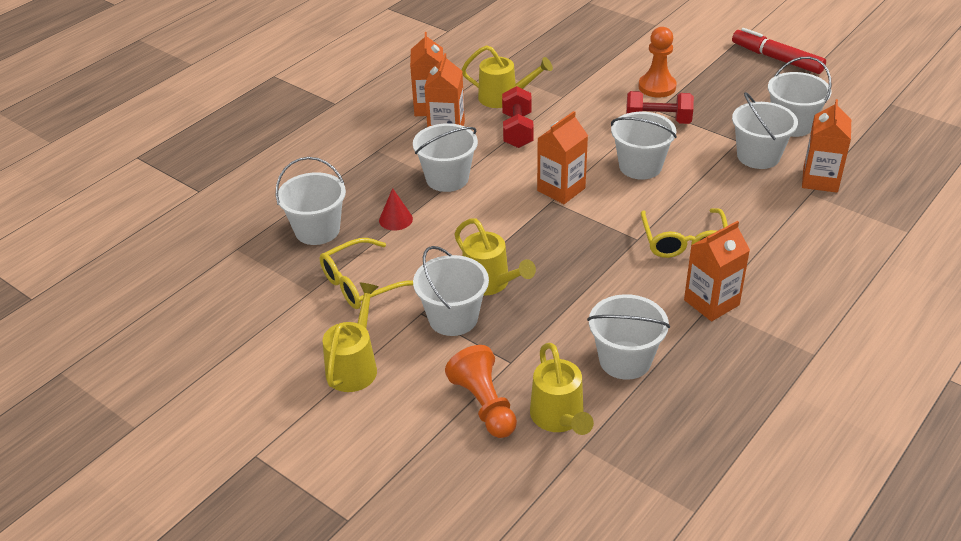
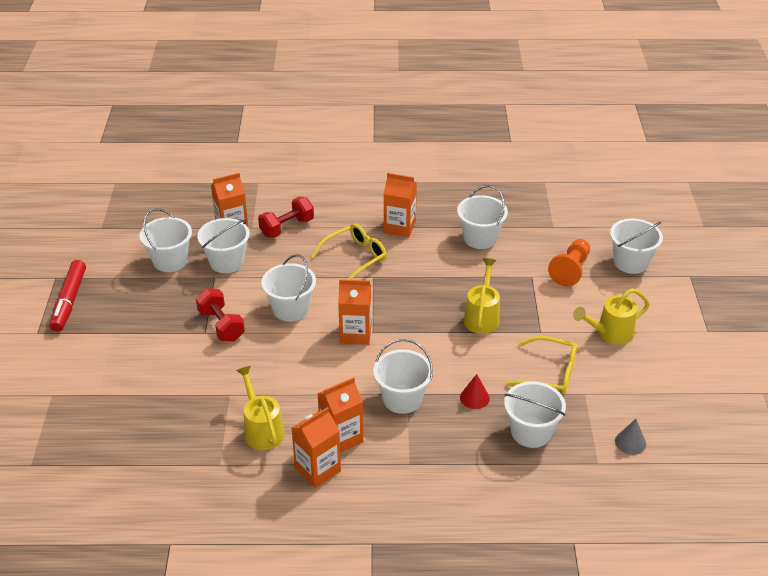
camera: 130 degrees left, 0 degrees up
white bucket [413,246,489,336] -> white bucket moved to [610,219,663,274]
red dumbbell [502,86,534,148] -> red dumbbell moved to [258,197,314,238]
yellow watering can [530,343,594,435] -> none
orange pawn [639,27,677,97] -> none
none -> grey cone [615,419,646,455]

